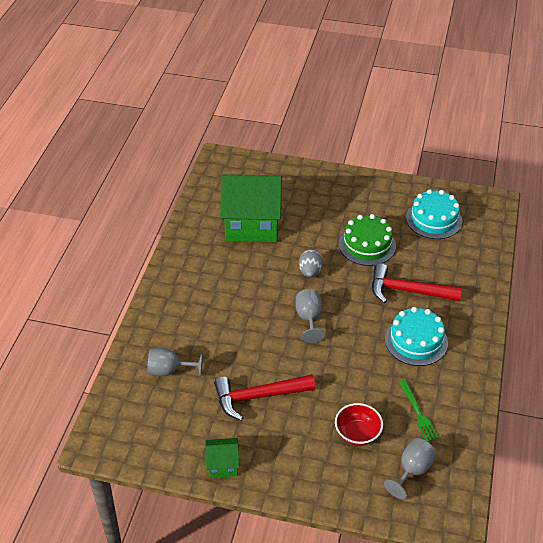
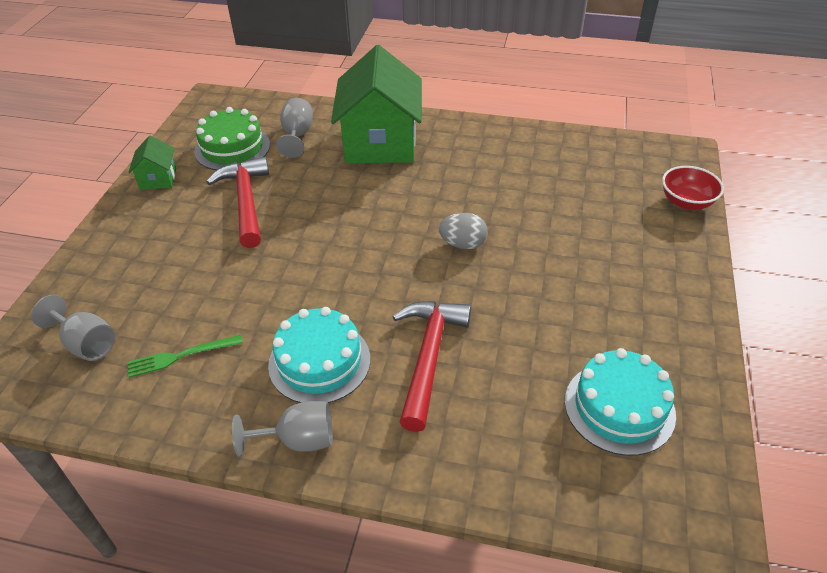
camera: 90 degrees right, 0 degrees up
green house [220,174,282,242] -> green house moved to [331,45,422,163]
grey goblet [295,289,325,343] -> grey goblet moved to [232,401,333,457]
red bowl [335,403,383,446] -> red bowl moved to [662,166,724,210]
green cake [339,214,396,266] -> green cake moved to [194,107,270,170]

